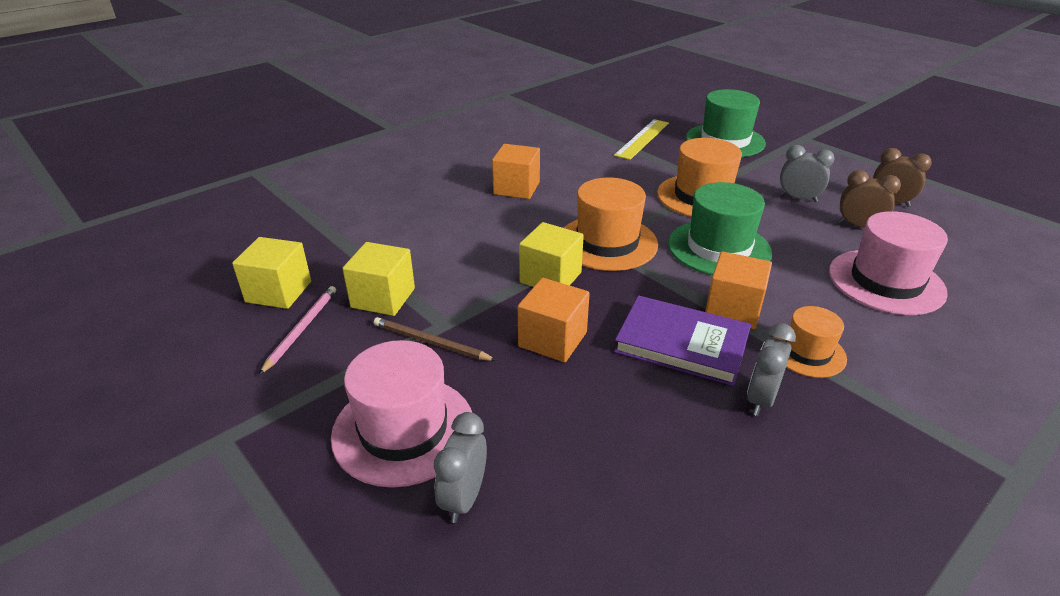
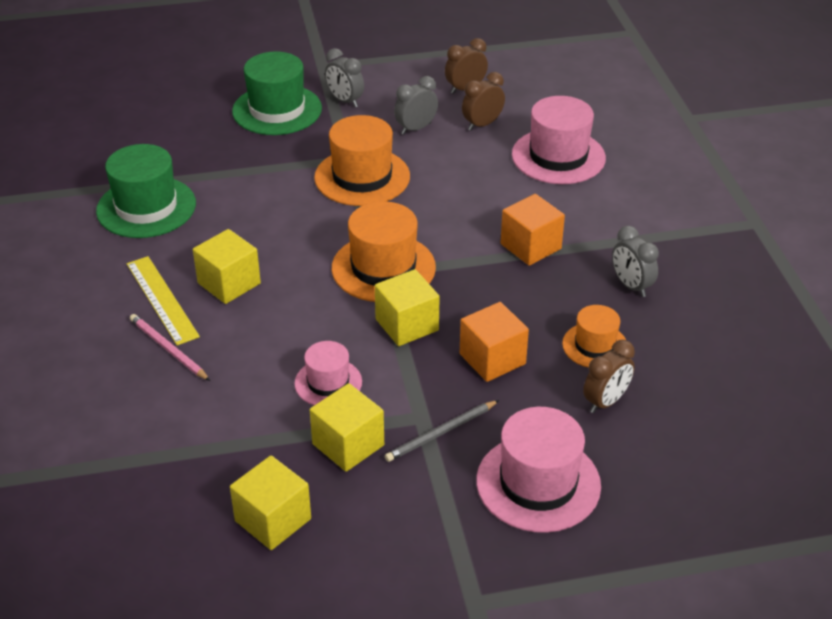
camera: 60 degrees left, 5 degrees up
pink pencil [259,286,336,375] -> pink pencil moved to [130,314,210,381]
brown pencil [374,317,497,361] -> grey pencil [385,400,499,462]
grey clock [434,412,487,523] -> grey clock moved to [325,48,364,107]
orange cube [492,144,540,199] -> yellow cube [193,229,261,304]
yellow ruler [614,119,669,160] -> yellow ruler moved to [127,256,200,345]
purple book [614,295,751,386] -> none
green hat [668,182,772,275] -> green hat moved to [96,144,196,238]
orange hat [773,306,847,378] -> orange hat moved to [562,305,626,368]
none -> pink hat [294,341,362,405]
none -> brown clock [583,340,635,413]

